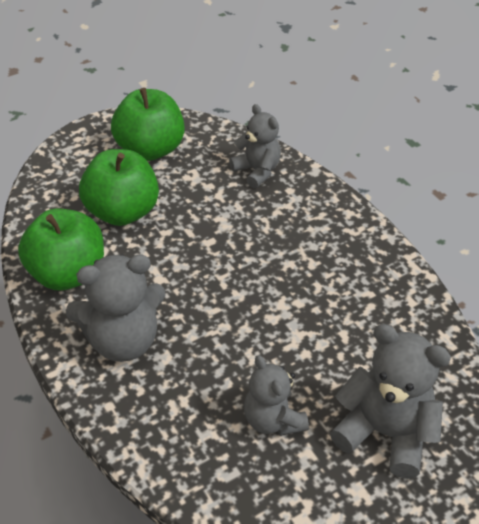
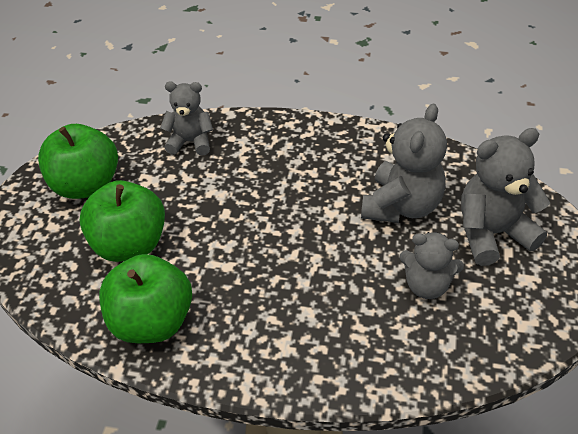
camera: 45 degrees left, 0 degrees up
grey teddy bear [65,254,166,362] -> grey teddy bear moved to [361,103,447,223]

